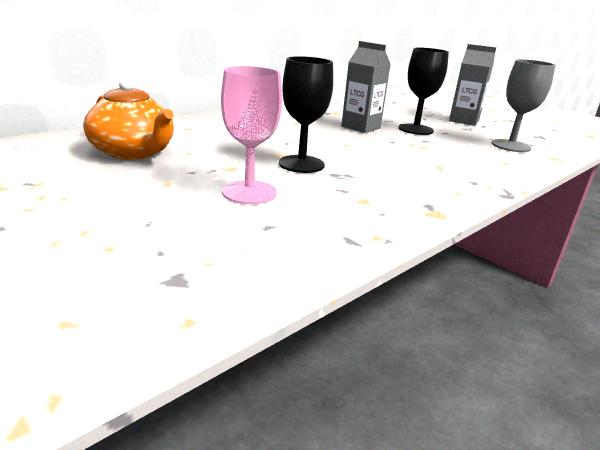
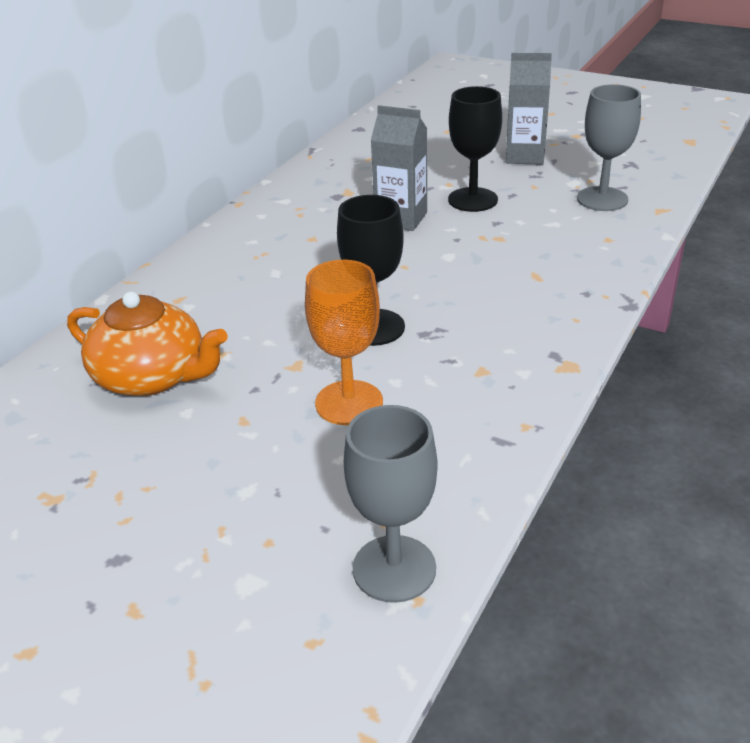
camera: 15 degrees left, 10 degrees up
pink goblet [221,66,282,204] -> orange goblet [305,260,383,425]
none -> grey goblet [344,405,438,603]

